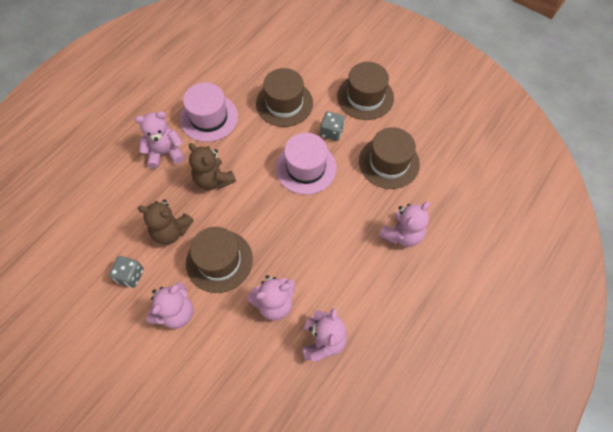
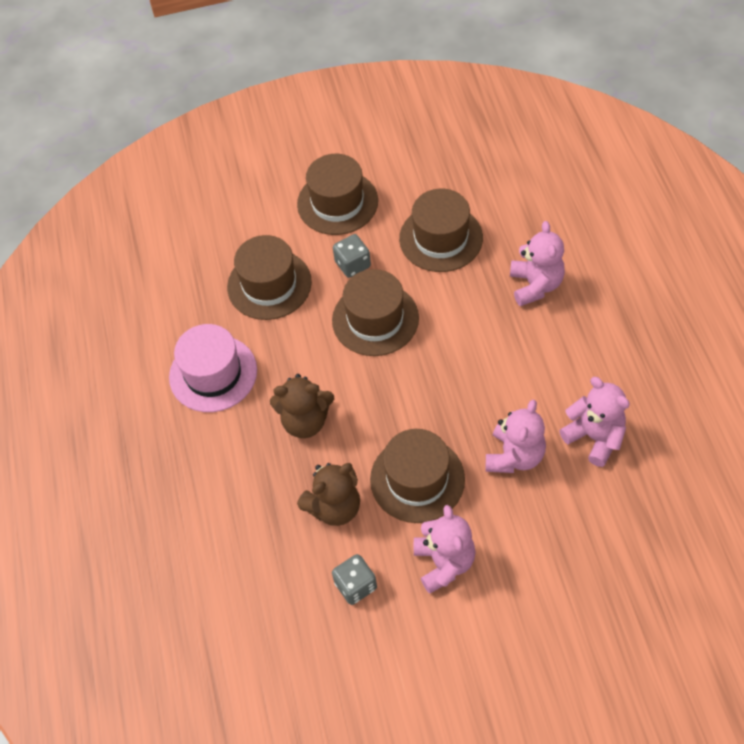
camera: 45 degrees left, 5 degrees down
pink teddy bear [134,111,184,169] -> none
pink hat [275,133,337,195] -> brown hat [332,269,419,356]

